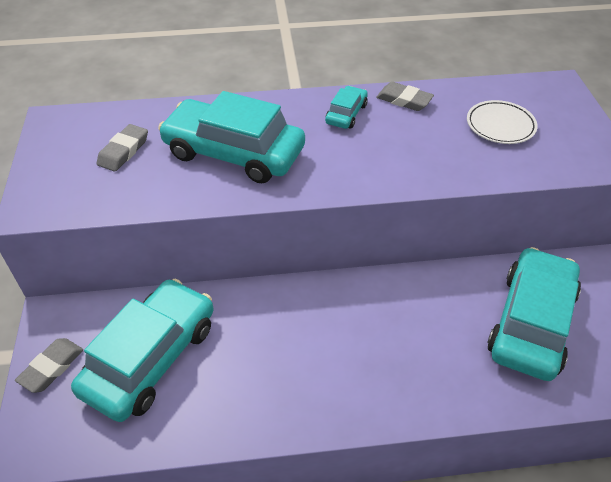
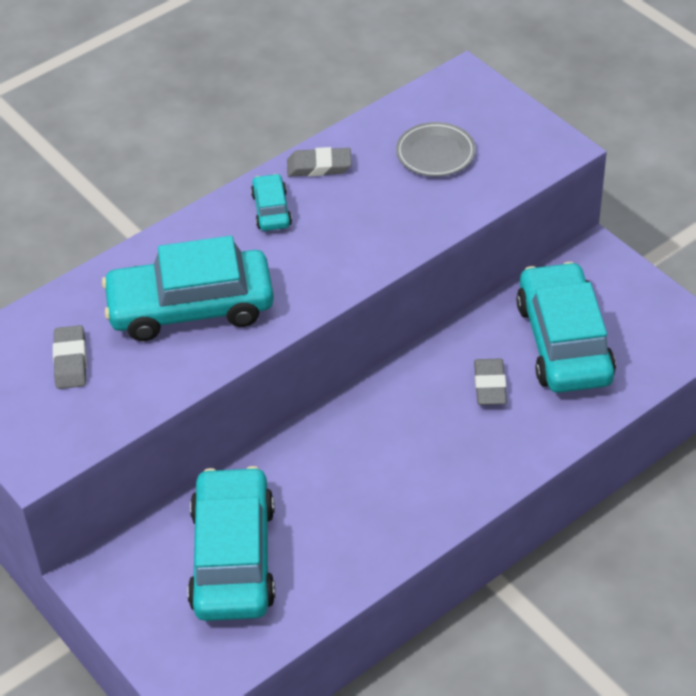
camera: 30 degrees left, 0 degrees up
grey eraser [15,338,83,393] -> grey eraser moved to [474,359,507,405]
white plate [467,100,538,144] -> grey plate [396,122,476,177]

